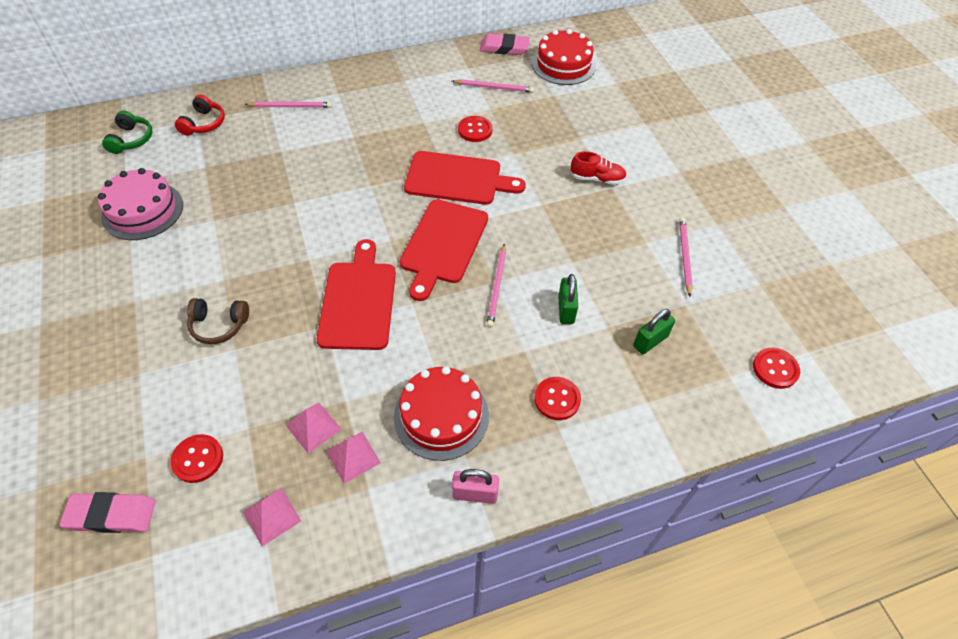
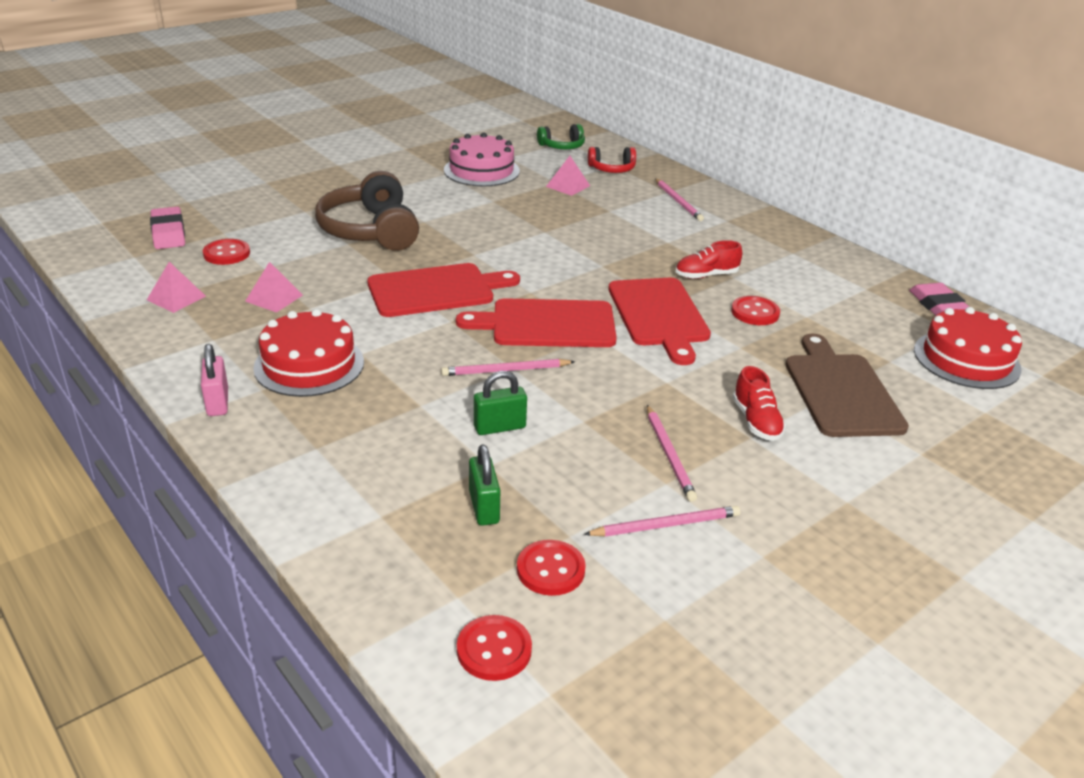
camera: 70 degrees right, 20 degrees down
brown headphones [187,298,249,344] -> brown headphones [315,171,419,251], size x1.91
pink pyramid [326,432,381,484] -> pink pyramid moved to [546,156,590,196]
pink pencil [452,79,534,93] -> pink pencil moved to [647,405,697,502]
red button [534,377,581,420] -> red button moved to [517,540,586,596]
green padlock [633,309,675,354] -> green padlock turned 45 degrees clockwise [469,444,500,526]
none -> red shoe [676,240,742,279]
none -> brown cutting board [785,334,909,437]

